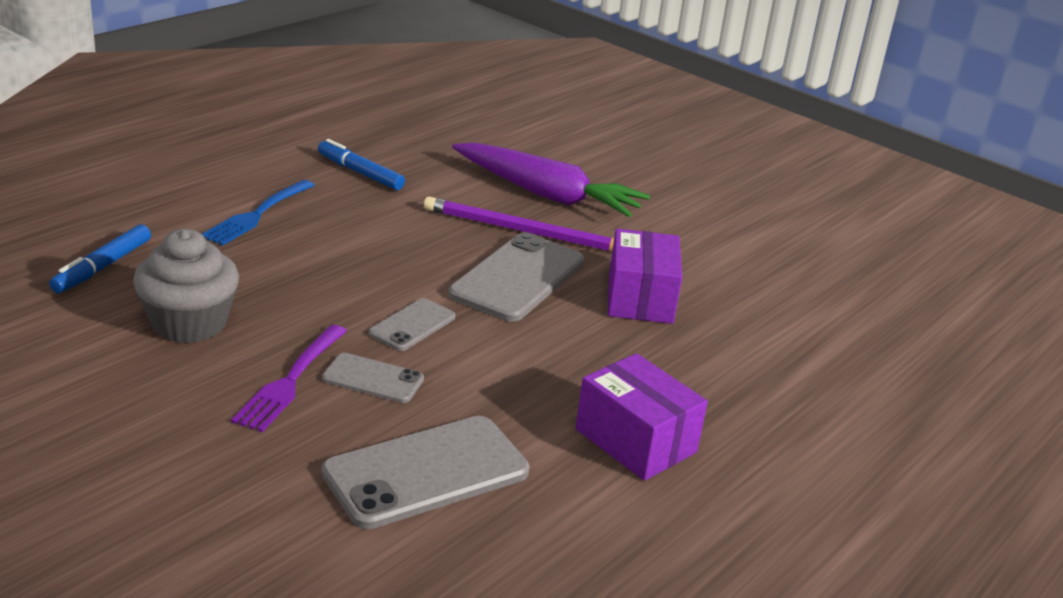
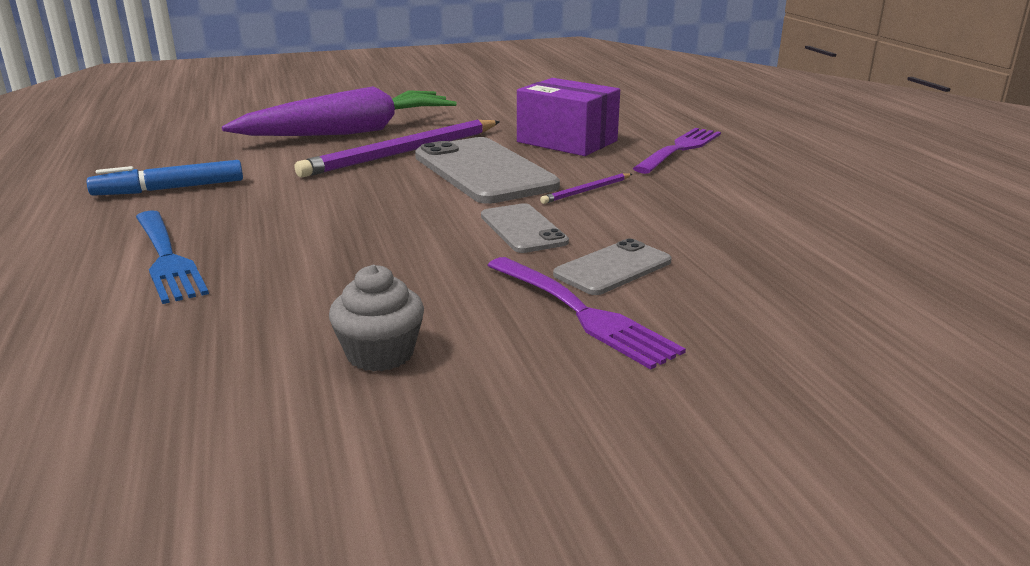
camera: 55 degrees left, 5 degrees down
blue marker [49,224,151,293] -> none
grey cupcake [133,229,239,343] -> grey cupcake [329,265,424,372], size x0.58
grey phone [321,416,530,529] -> none
purple box [576,353,708,481] -> none
none -> purple pencil [540,173,632,204]
none -> purple fork [633,128,721,174]

